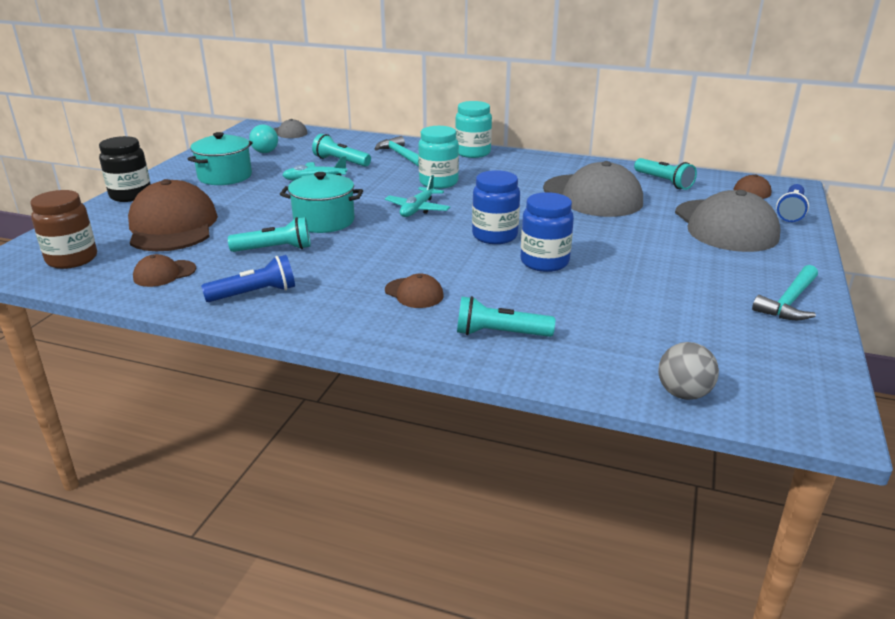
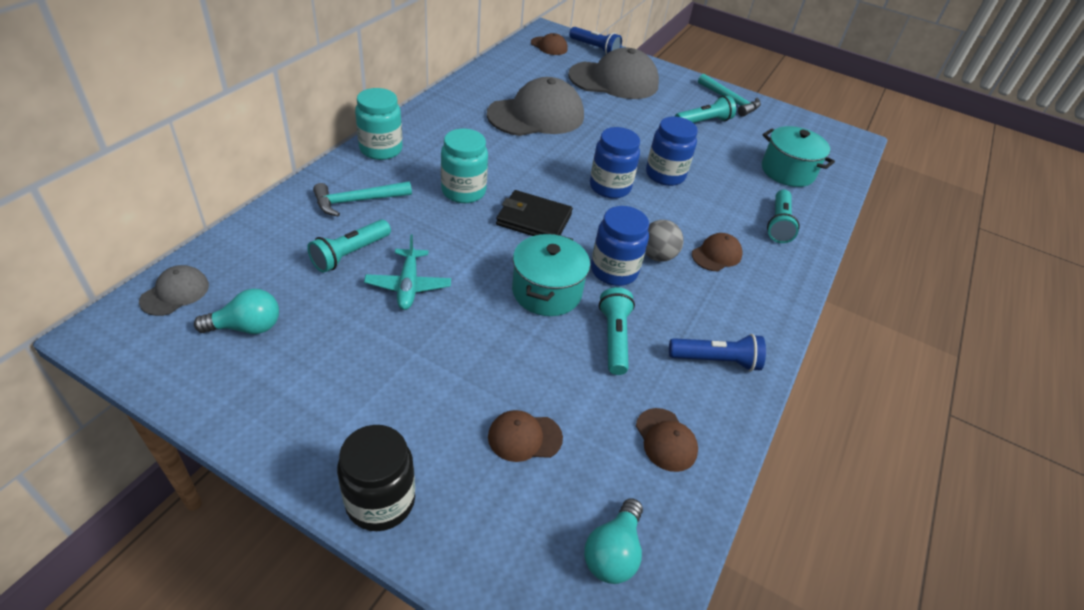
camera: 85 degrees left, 15 degrees up
brown jar [30,190,97,269] -> turquoise light bulb [584,498,643,584]
brown cap [128,179,218,251] -> brown cap [488,410,563,462], size x0.46
turquoise pot [188,132,253,185] -> turquoise pot moved to [762,126,835,187]
blue flashlight [201,255,295,302] -> blue flashlight turned 105 degrees clockwise [669,334,766,371]
turquoise plane [385,175,450,217] -> black wallet [496,190,573,236]
turquoise flashlight [634,158,697,190] -> turquoise flashlight moved to [675,96,736,123]
grey ball [658,342,719,400] -> grey ball moved to [645,220,683,262]
none -> blue jar [591,206,649,286]

